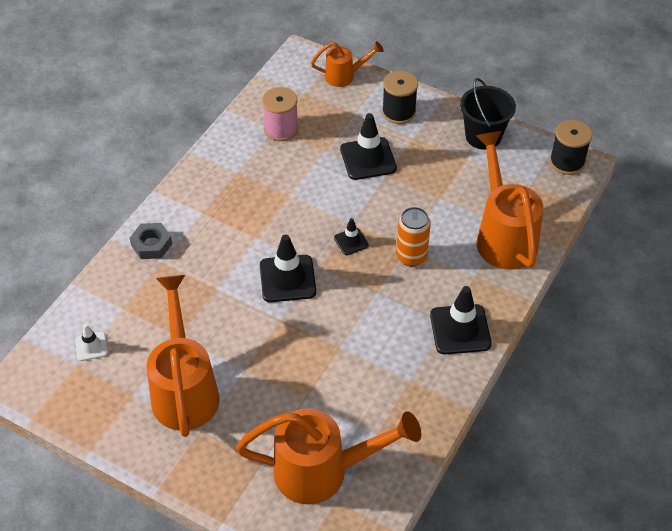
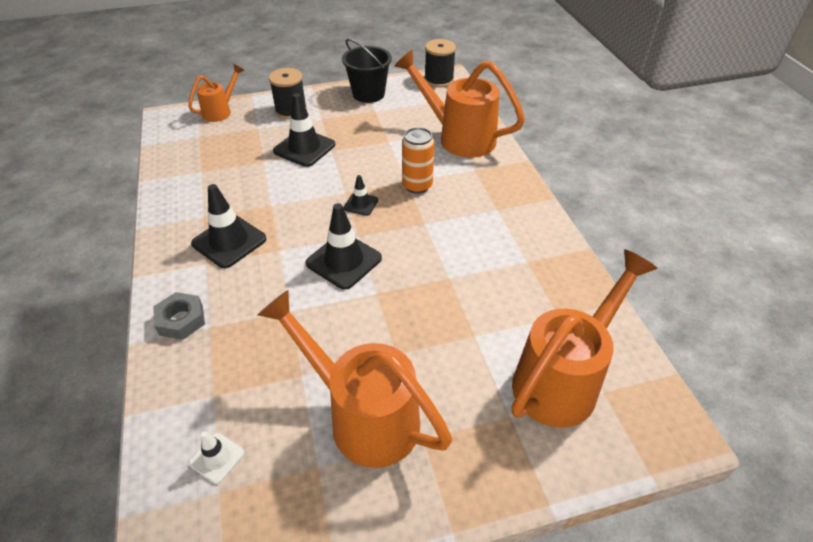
camera: 45 degrees left, 5 degrees down
pink spool [262,87,299,141] -> none
black traffic cone [430,286,492,354] -> black traffic cone moved to [191,184,266,268]

